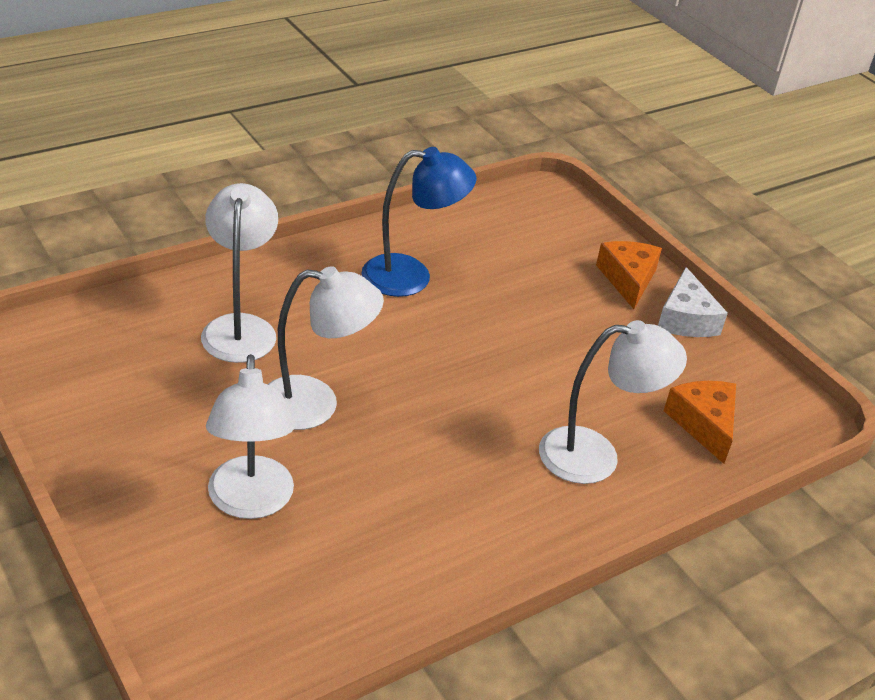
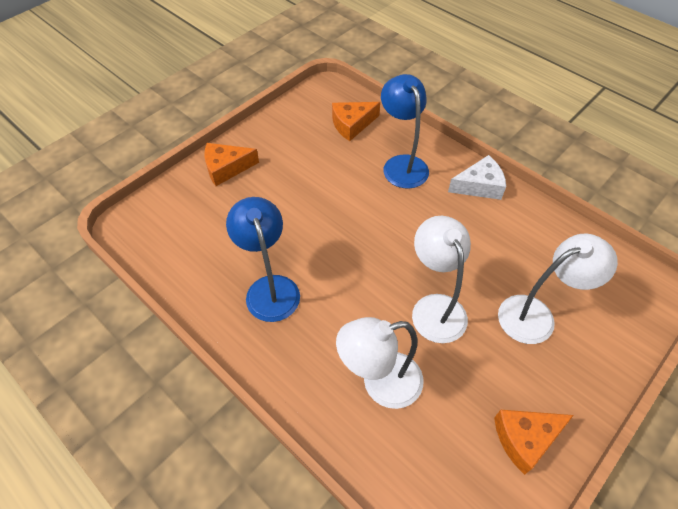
camera: 100 degrees left, 15 degrees up
white lamp [539,320,687,484] -> blue lamp [381,74,429,189]
white cheese [658,267,728,337] -> white cheese moved to [448,155,506,200]
none -> orange cheese [494,410,574,475]

